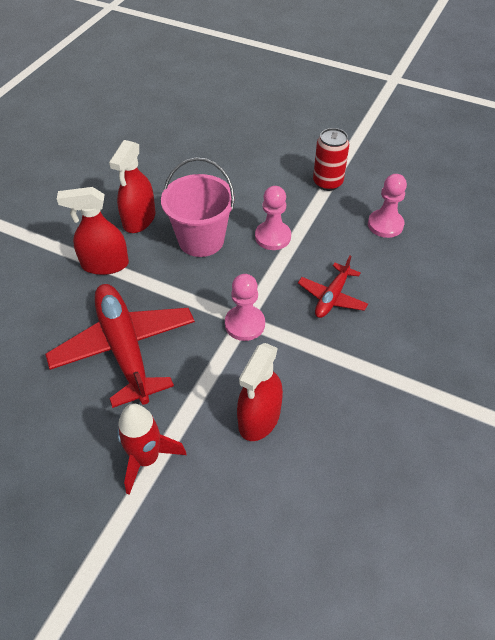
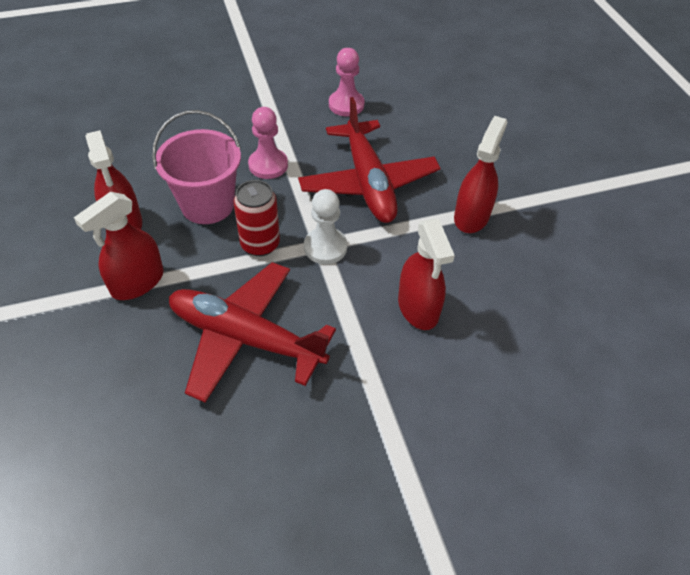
camera: 45 degrees left, 0 degrees up
red rocket [117,403,186,495] -> none
pink pawn [225,274,265,341] -> white pawn [304,189,347,264]
red plane [298,255,368,318] -> red plane [298,97,440,223], size x1.90
red can [313,128,349,191] -> red can moved to [234,180,280,256]
none -> red spray bottle [454,116,507,233]

